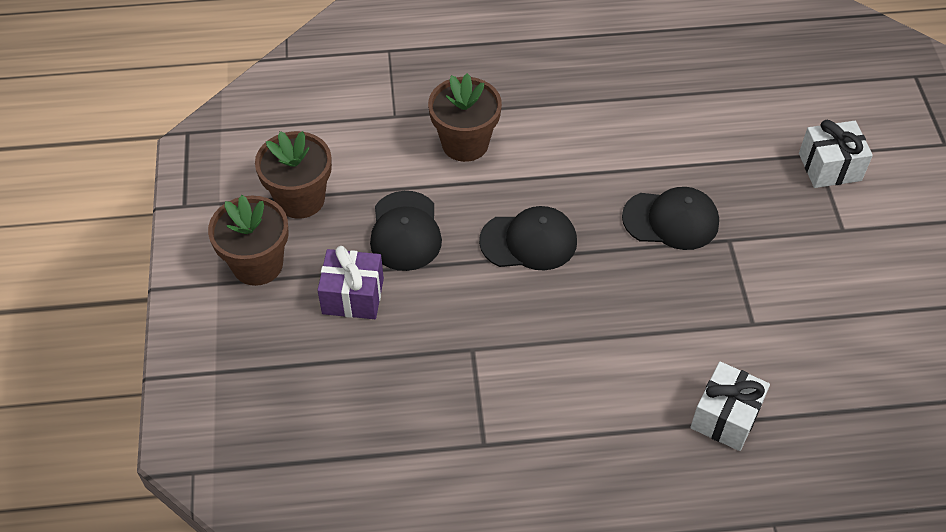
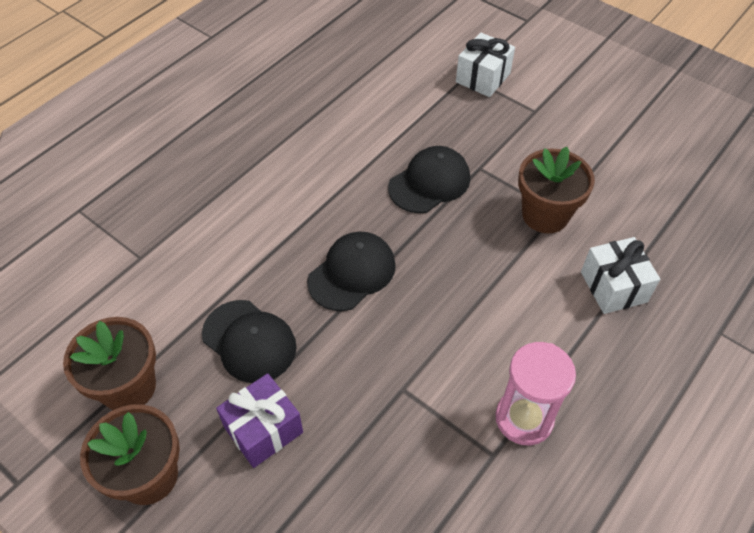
camera: 45 degrees left, 0 degrees up
brown flower pot [428,73,502,162] -> brown flower pot moved to [518,147,595,234]
none -> pink hourglass [495,342,576,445]

